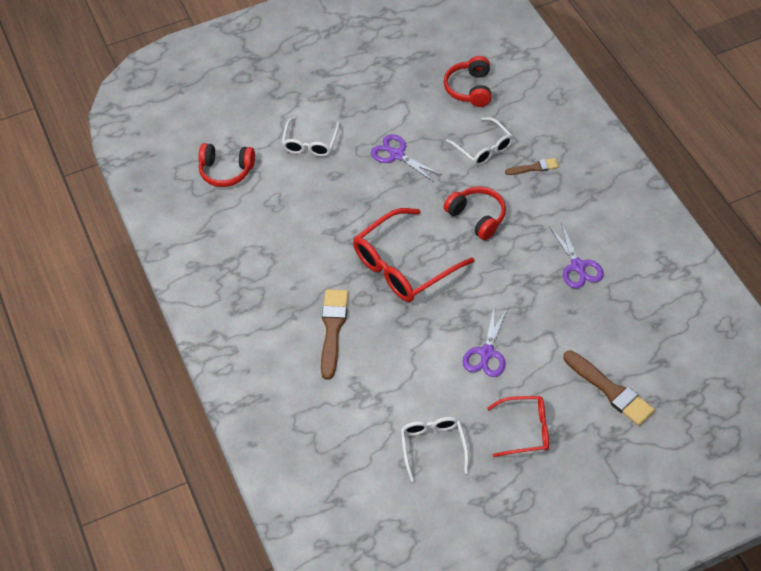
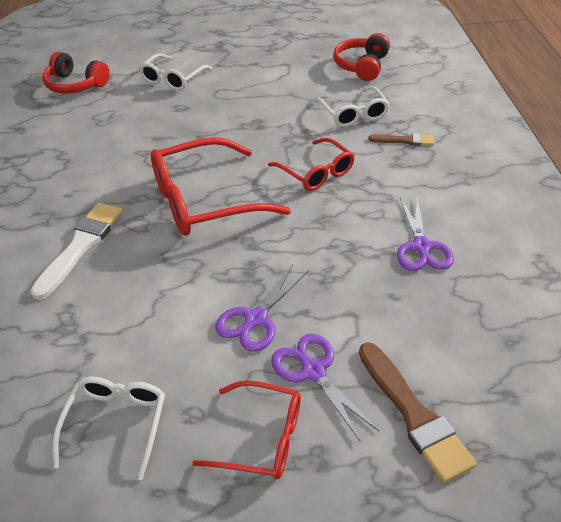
camera: 15 degrees right, 10 degrees down
brown brush [321,289,348,380] -> white brush [30,202,123,300]
purple scissors [371,134,442,182] -> purple scissors moved to [271,334,379,442]
red headphones [444,186,506,240] -> red glasses [268,138,355,191]

